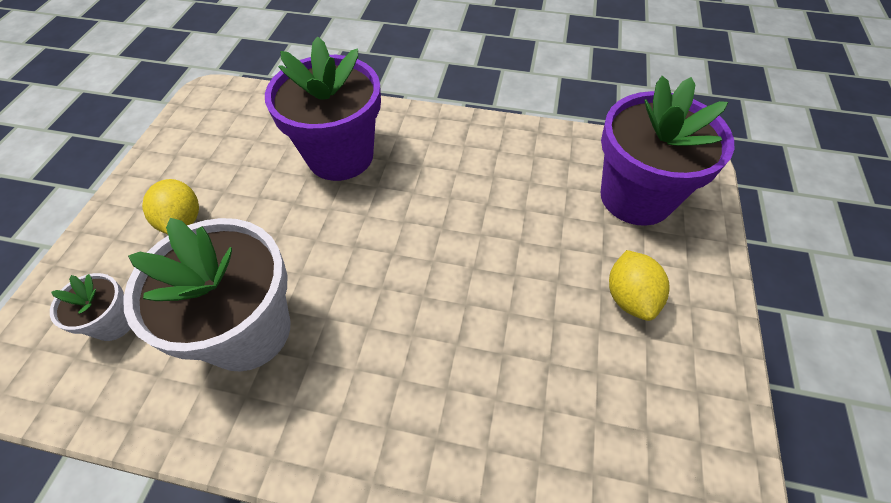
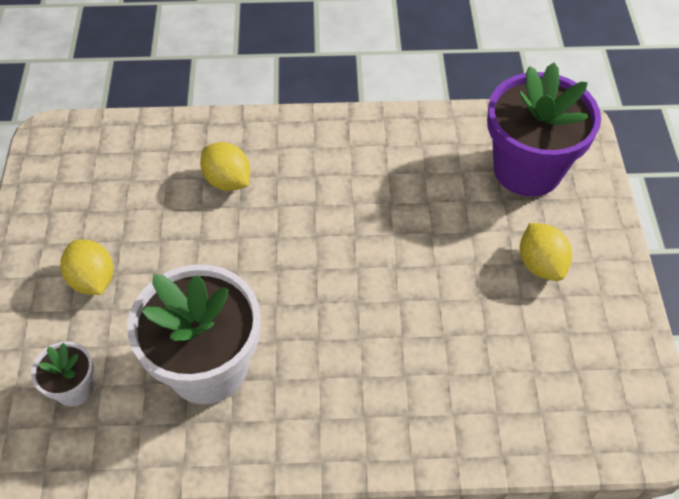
camera: 15 degrees left, 0 degrees up
purple flower pot [265,36,381,181] -> yellow lemon [200,142,250,191]

